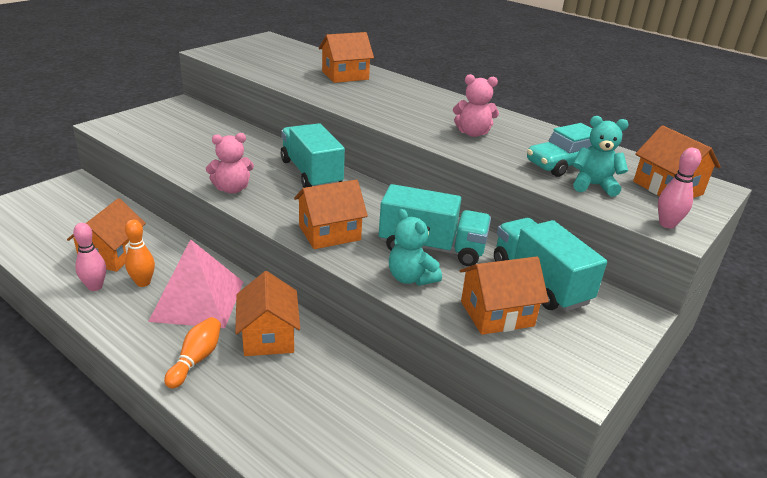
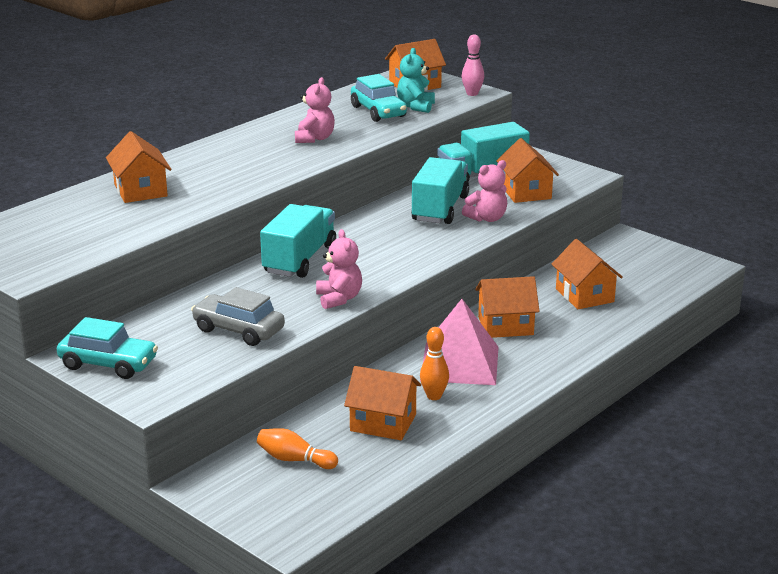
camera: 85 degrees left, 5 degrees down
pink bowling pin [73,223,106,291] -> none
orange bowling pin [164,317,221,389] -> orange bowling pin moved to [257,428,338,469]
turquoise truck [281,123,345,188] -> turquoise truck turned 135 degrees clockwise [260,204,336,278]
orange house [294,180,368,249] -> orange house moved to [552,239,623,309]
turquoise teddy bear [389,209,442,286] -> pink teddy bear [462,160,507,222]
none -> turquoise car [57,317,158,379]
none -> grey car [191,287,285,346]

